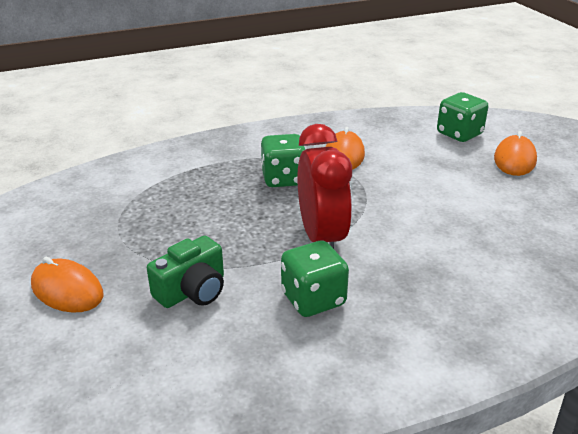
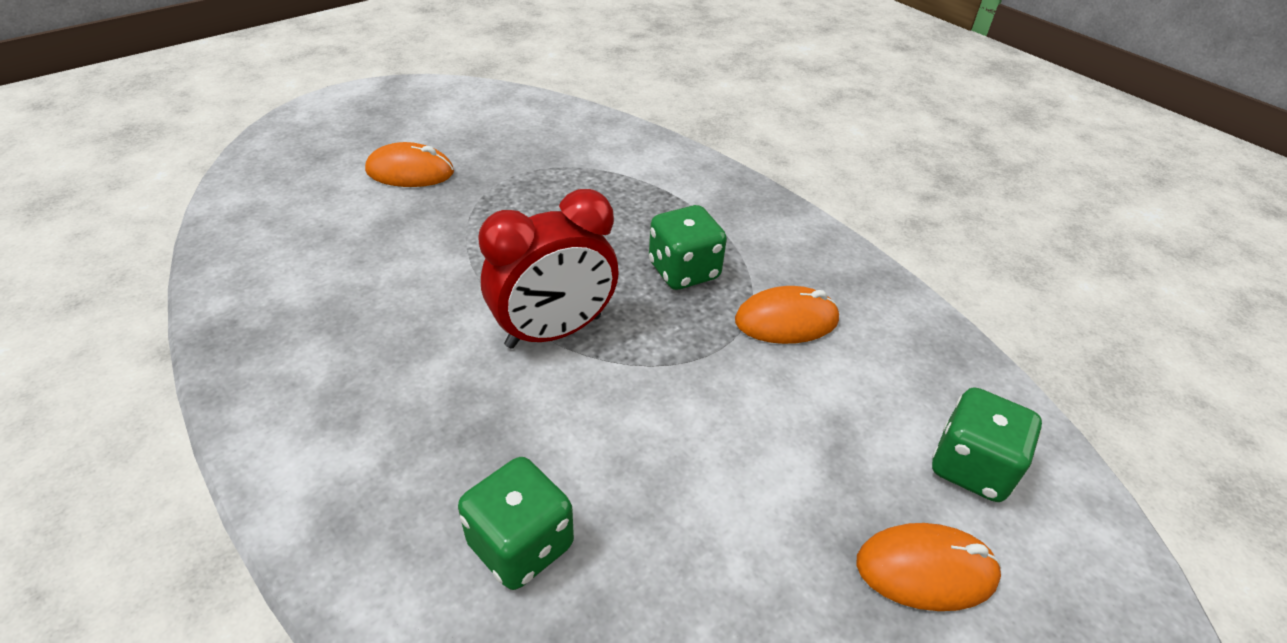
camera: 70 degrees right, 10 degrees up
orange mouse [31,257,104,313] -> orange mouse turned 75 degrees clockwise [365,142,454,187]
green camera [147,236,224,308] -> none
green dice [281,241,349,317] -> green dice moved to [458,457,574,590]

